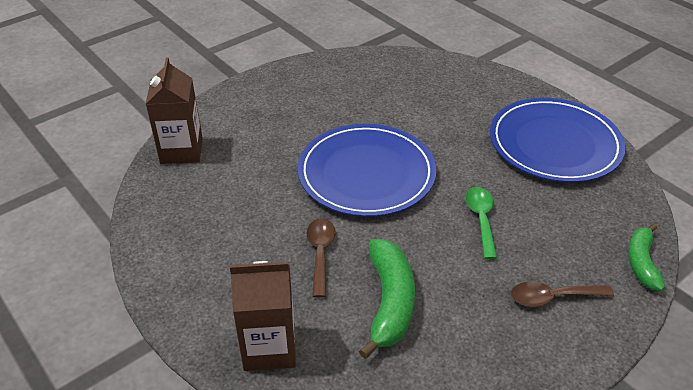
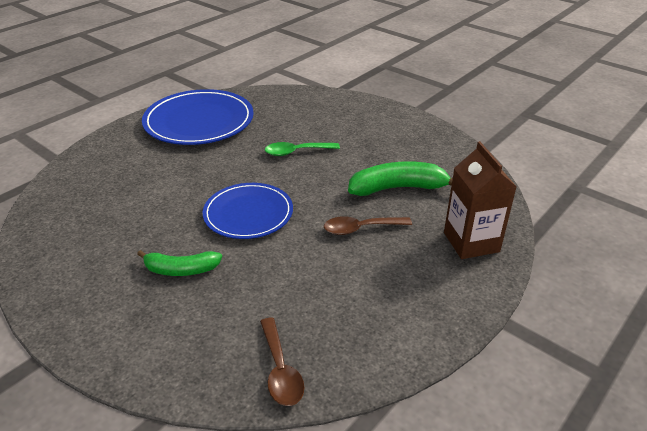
camera: 100 degrees left, 5 degrees down
brown carton [146,57,203,164] -> none
blue plate [298,124,436,217] -> blue plate [203,183,293,239], size x0.66
brown spoon [511,282,614,307] -> brown spoon moved to [260,318,304,406]
green banana [628,224,665,291] -> green banana moved to [137,250,222,276]

